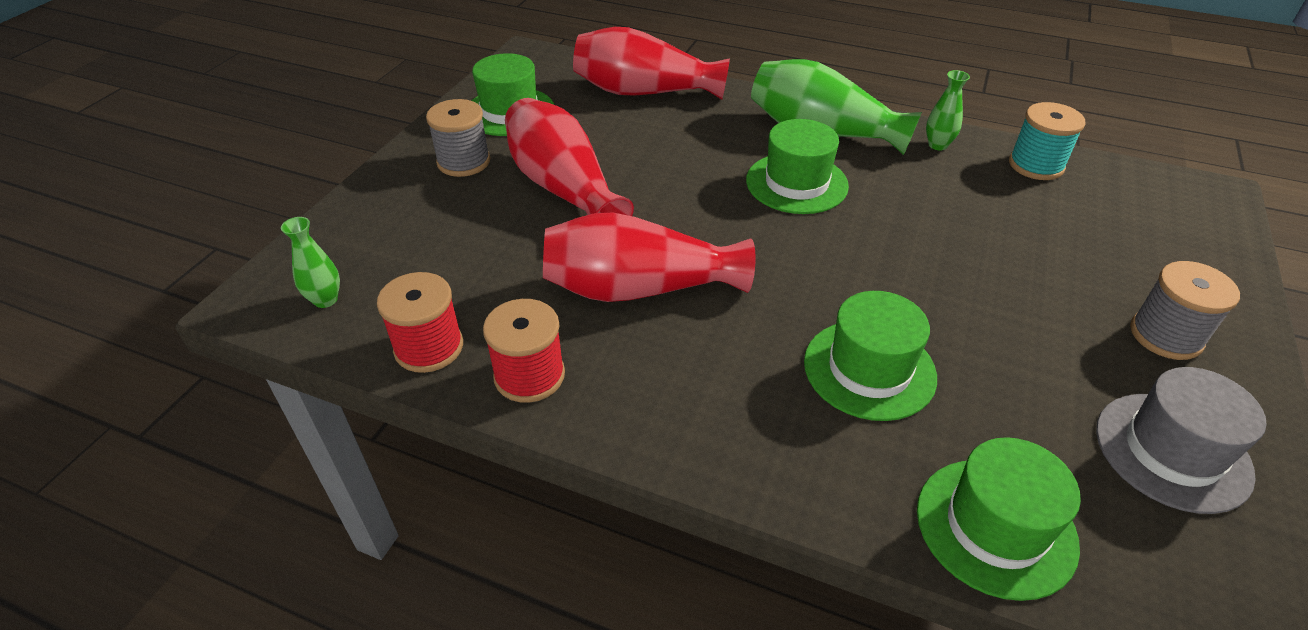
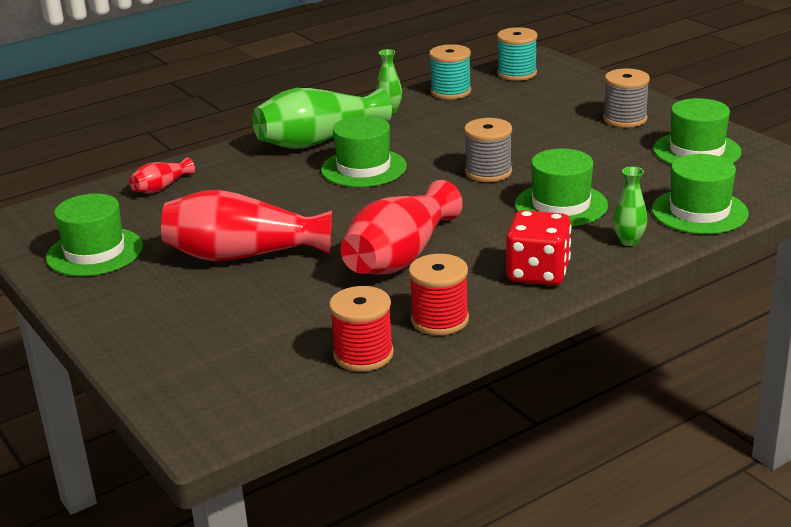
camera: 55 degrees left, 15 degrees down
green vase [281,217,340,308] -> green vase moved to [613,167,647,246]
grey spool [426,99,490,177] -> grey spool moved to [464,118,512,182]
red vase [573,27,730,100] -> red vase [129,157,195,193], size x0.47
grey hat [1096,367,1267,514] -> green hat [653,98,742,165]
none -> turquoise spool [497,27,537,81]
none -> red dice [506,210,571,286]

